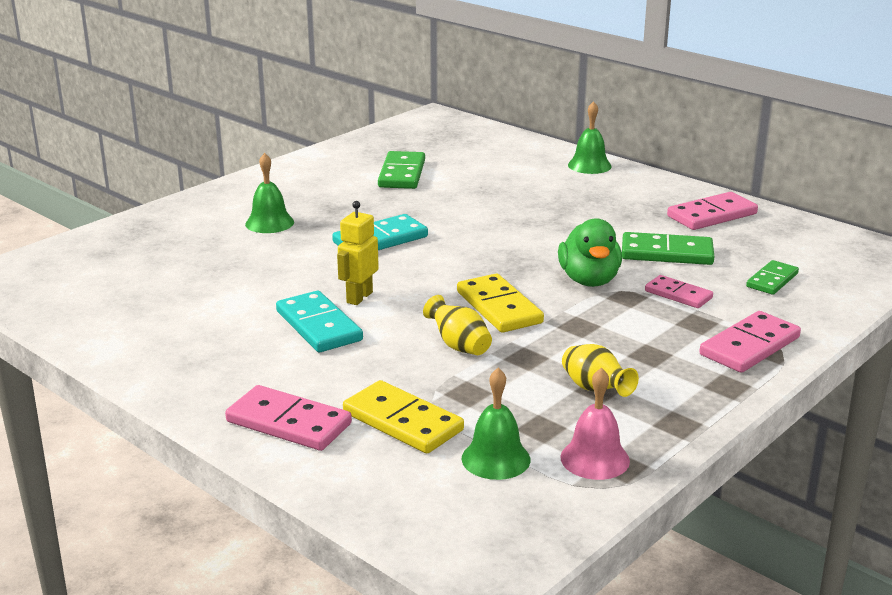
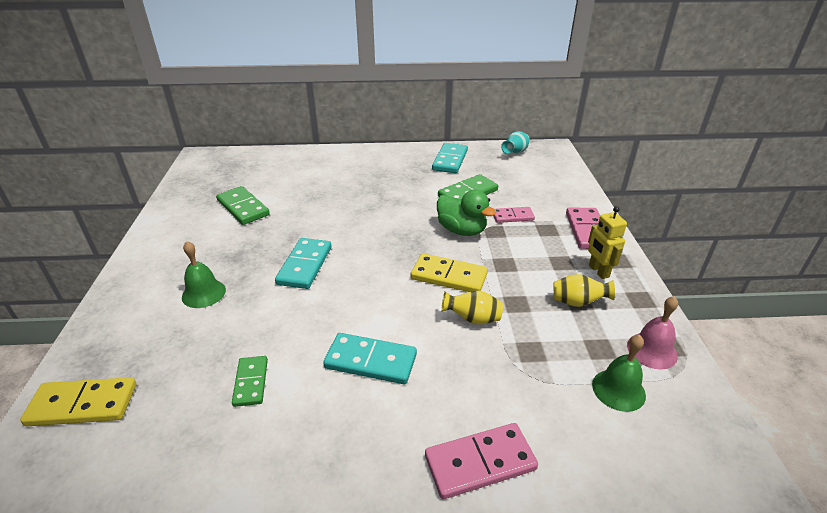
camera: 45 degrees left, 10 degrees up
yellow robot [337,201,379,305] -> yellow robot moved to [588,206,627,279]
yellow domino [343,380,464,453] -> yellow domino moved to [20,377,136,426]
green bell [568,101,612,174] -> none
pink domino [667,192,758,230] -> turquoise domino [432,143,468,173]
green domino [746,260,799,295] -> green domino moved to [232,356,268,407]
none -> turquoise vase [501,131,530,154]

